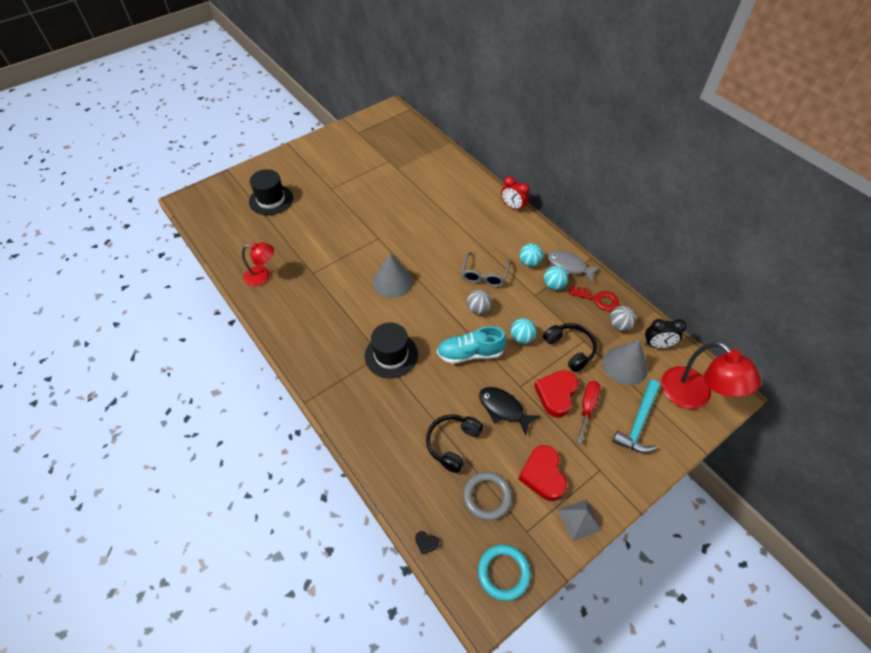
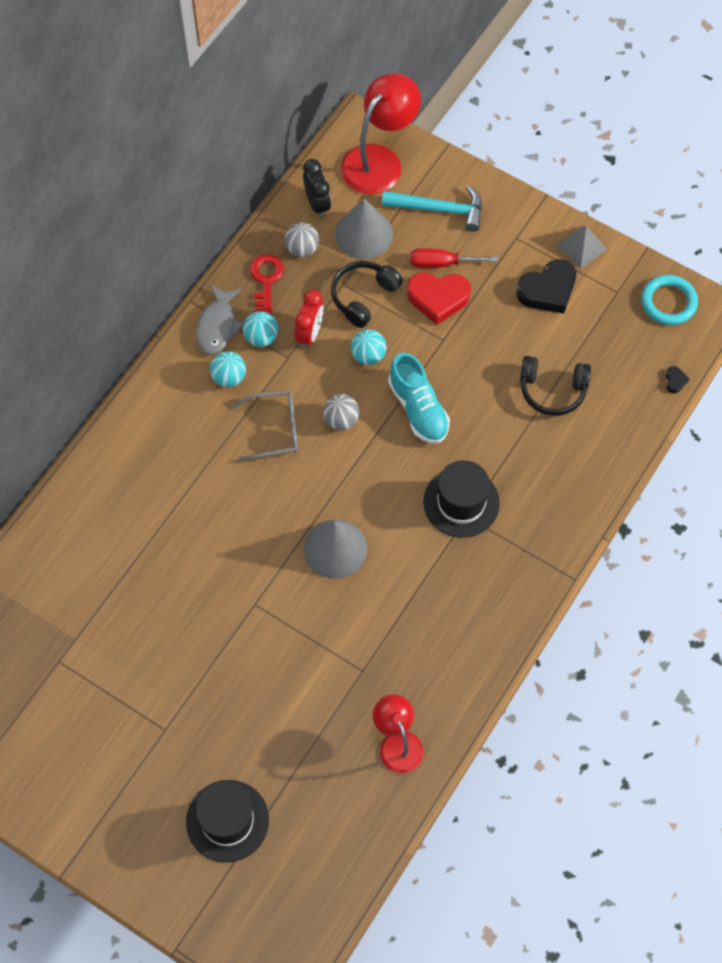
camera: 110 degrees left, 10 degrees up
grey ring [463,472,512,521] -> none
black fish [479,387,540,435] -> none
red clock [501,176,530,212] -> red clock moved to [295,290,324,349]
red heart [518,445,567,501] -> black heart [516,259,576,313]

